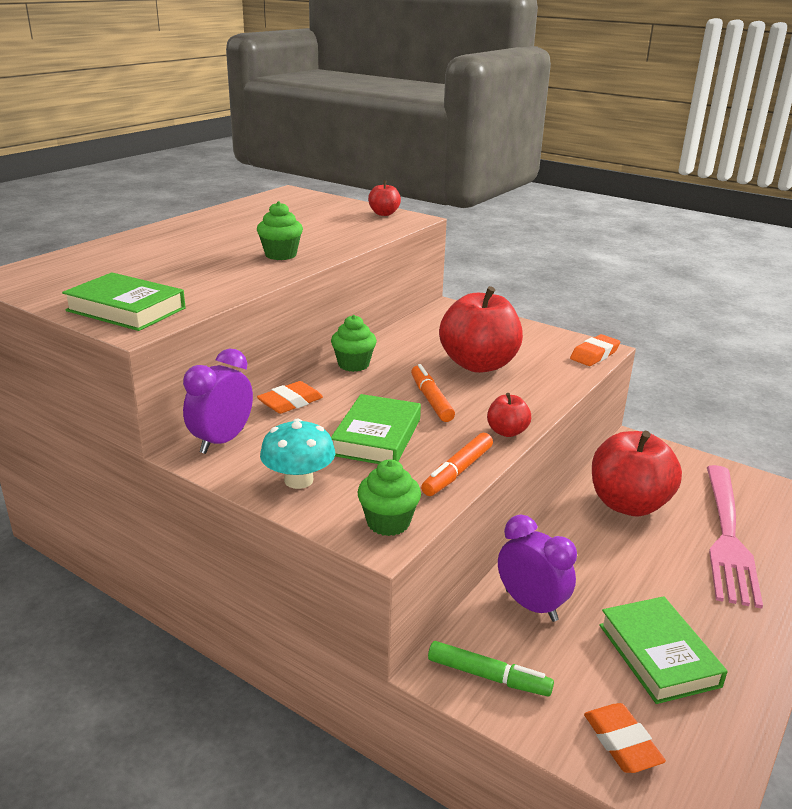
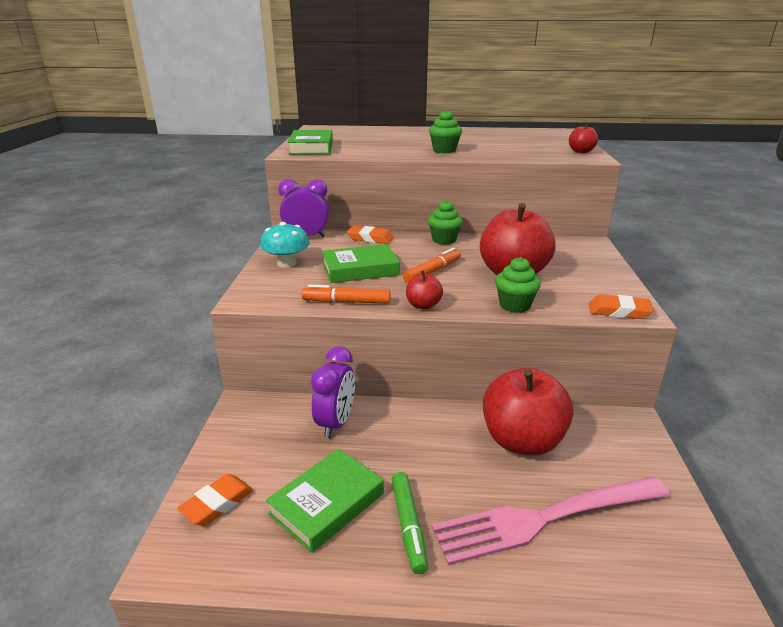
camera: 60 degrees right, 0 degrees up
green cupcake [357,459,421,536] -> green cupcake moved to [495,257,541,313]
green marker [428,641,554,697] -> green marker moved to [392,472,428,574]

